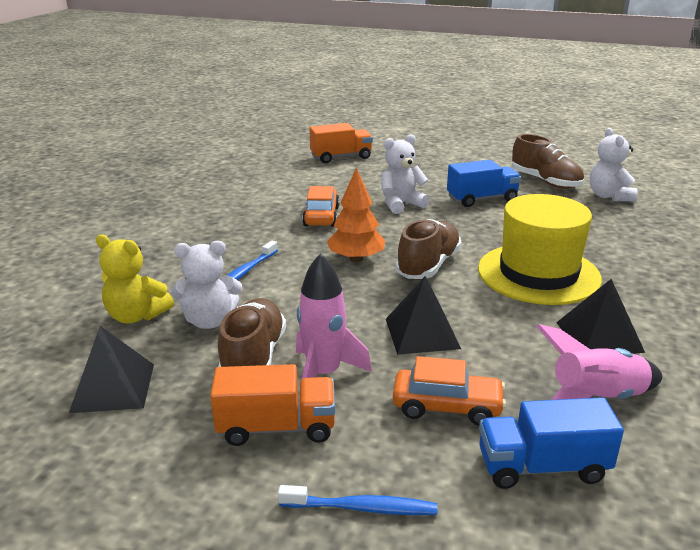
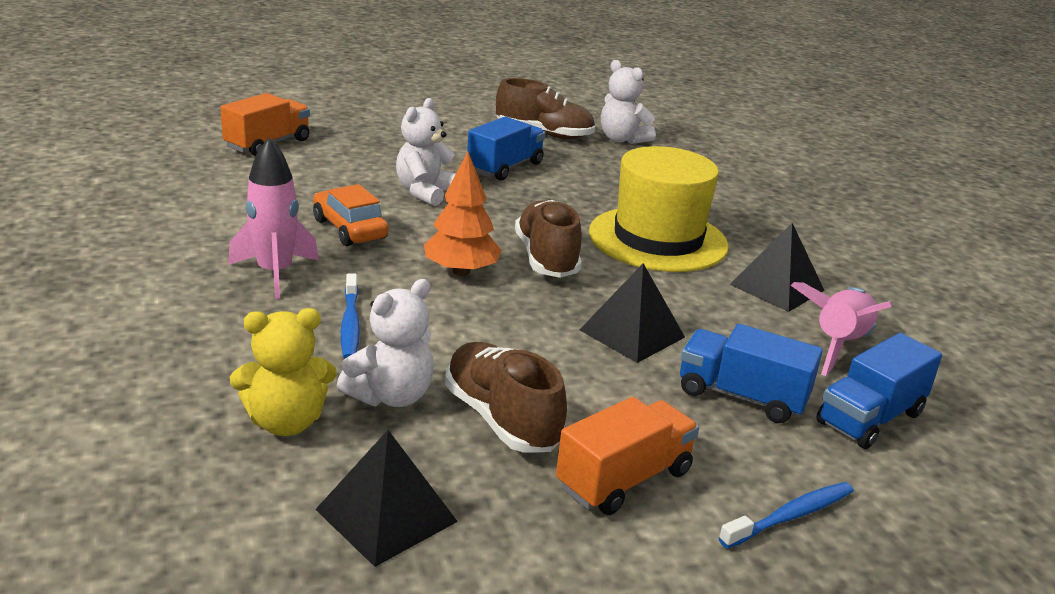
camera: 40 degrees left, 0 degrees up
pink rocket [296,253,372,379] -> pink rocket moved to [228,138,319,299]
orange car [393,356,506,426] -> blue truck [680,324,823,423]

